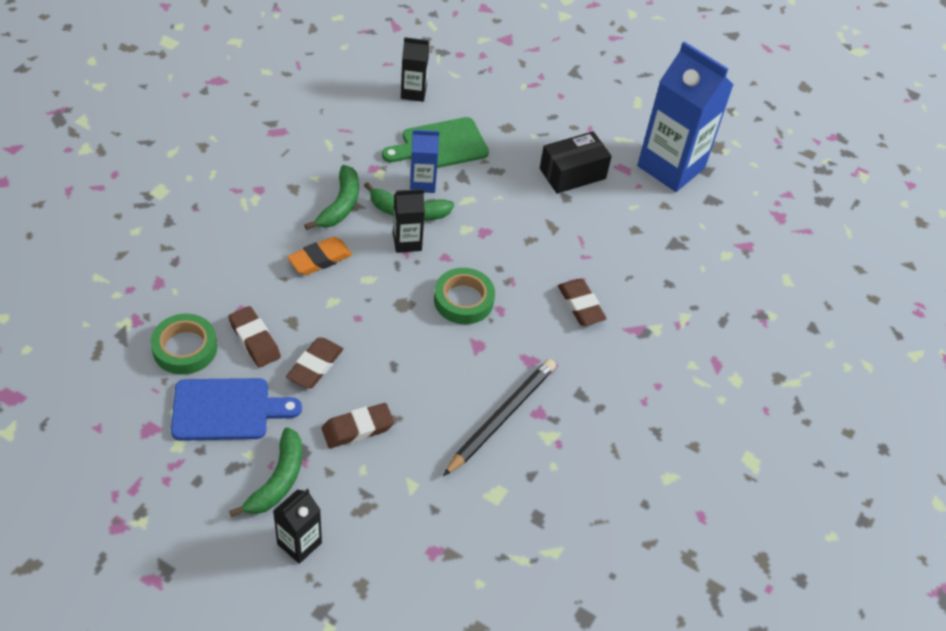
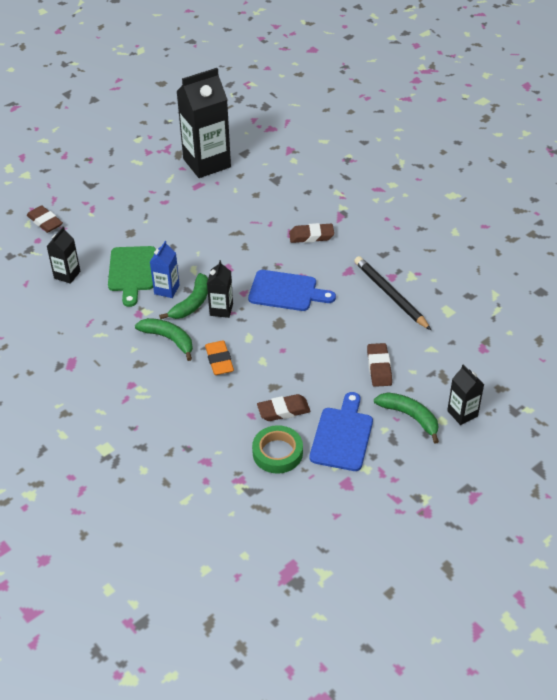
camera: 65 degrees left, 5 degrees down
brown eraser [286,337,343,389] -> brown eraser moved to [27,205,63,233]
green tape [434,268,495,324] -> blue cutting board [248,270,336,311]
black box [540,131,612,194] -> none
blue carton [637,41,734,192] -> black carton [176,68,231,178]

